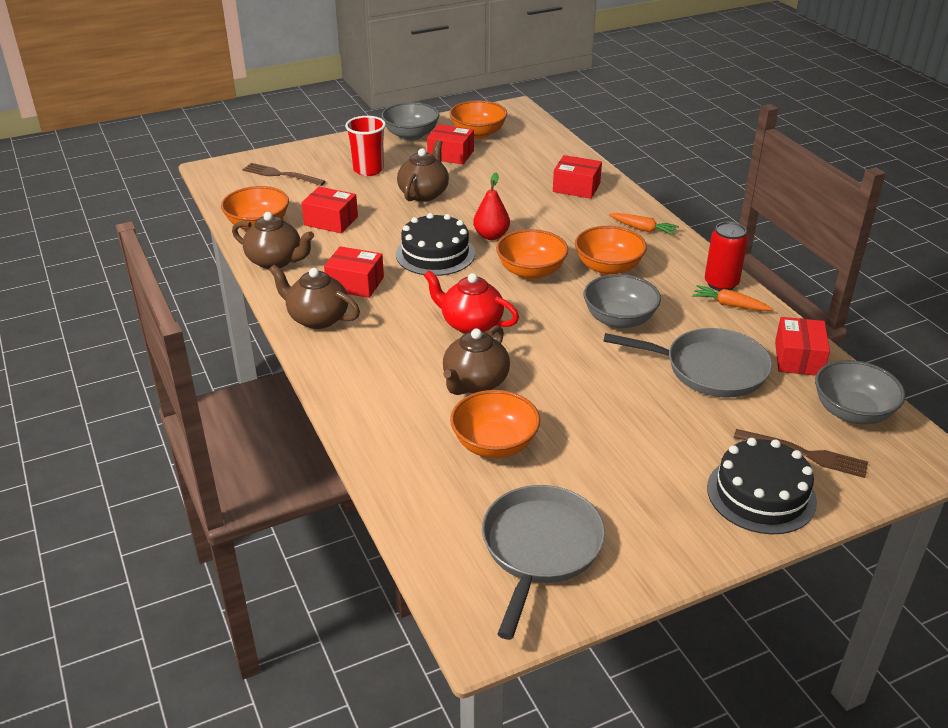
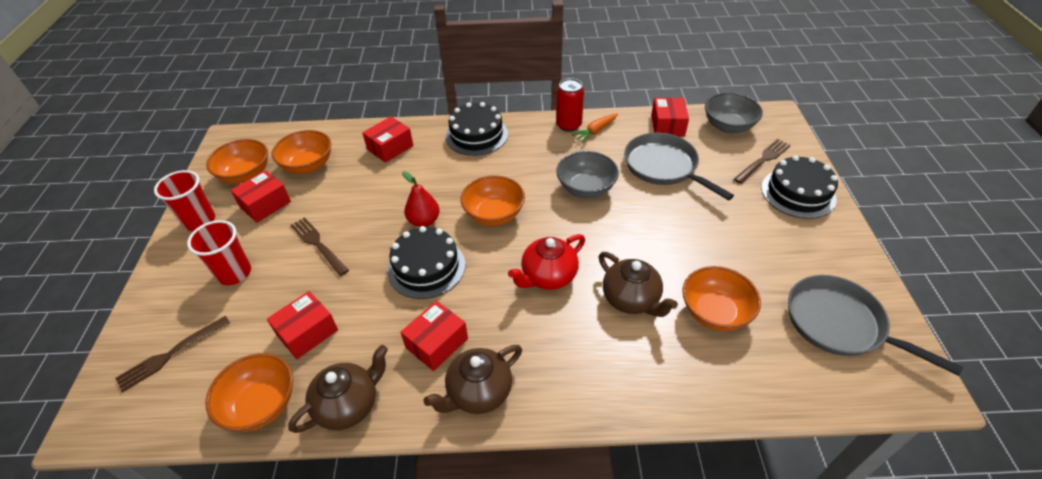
camera: 65 degrees left, 10 degrees up
grey bowl [381,102,439,141] -> red cup [154,170,215,231]
brown teapot [397,140,449,202] -> brown fork [290,217,349,276]
orange bowl [575,226,647,275] -> orange bowl moved to [271,130,331,174]
grey pan [603,328,772,397] -> grey pan turned 75 degrees counterclockwise [624,133,734,200]
orange carrot [609,213,679,235] -> black cake [445,102,508,156]
red box [775,317,830,376] -> red box turned 60 degrees clockwise [651,97,689,137]

